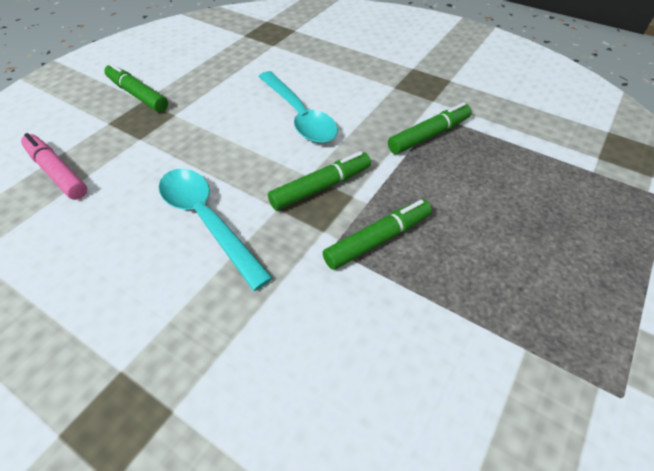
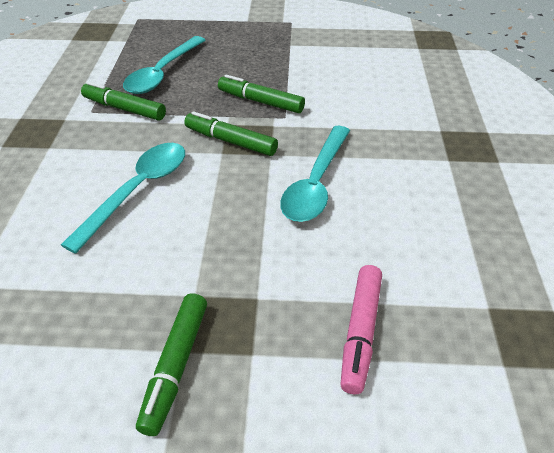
camera: 120 degrees left, 5 degrees down
none -> turquoise spoon [123,36,206,94]

